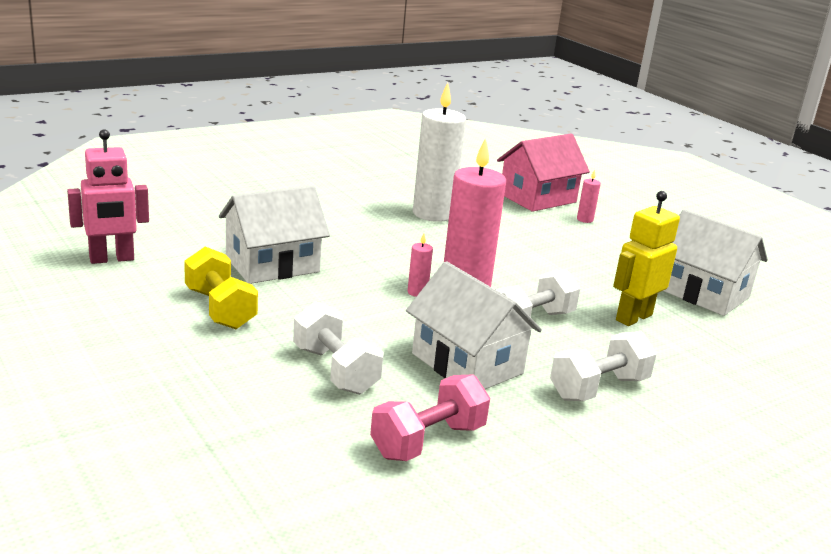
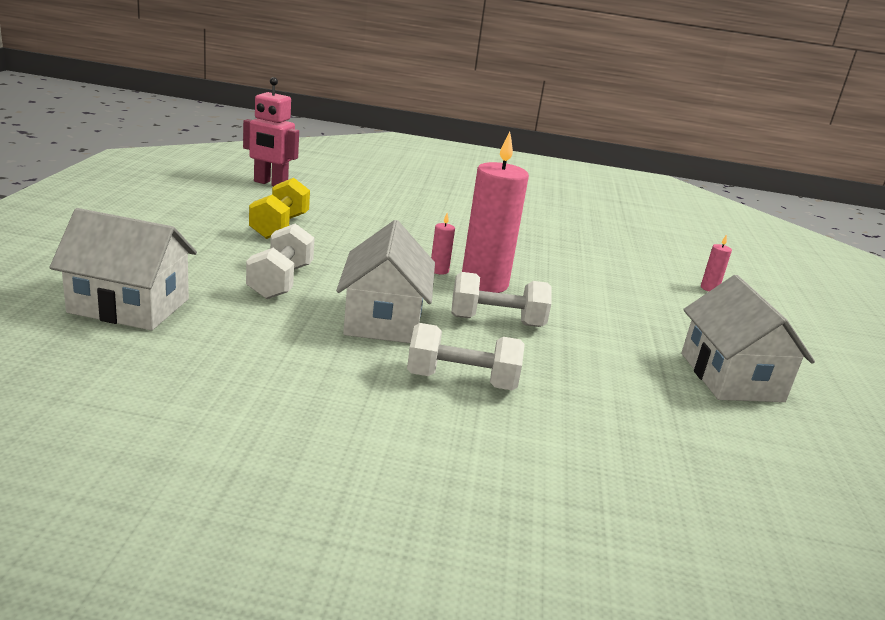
camera: 40 degrees right, 0 degrees up
white house [219,186,330,284] -> white house moved to [49,208,197,331]
pink dumbbell [370,375,490,461] -> none
white candle [413,82,466,222] -> none
pink house [497,134,590,212] -> none
yellow robot [613,191,680,326] -> none

